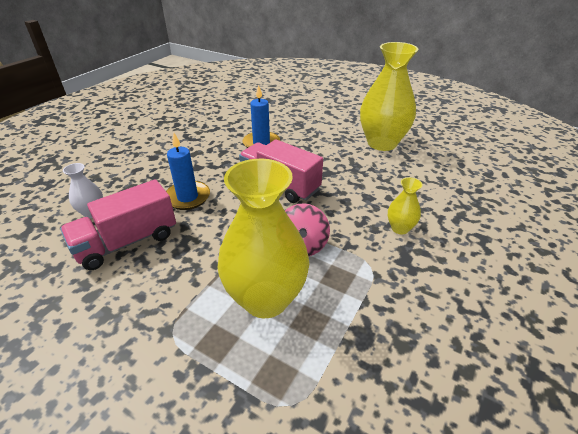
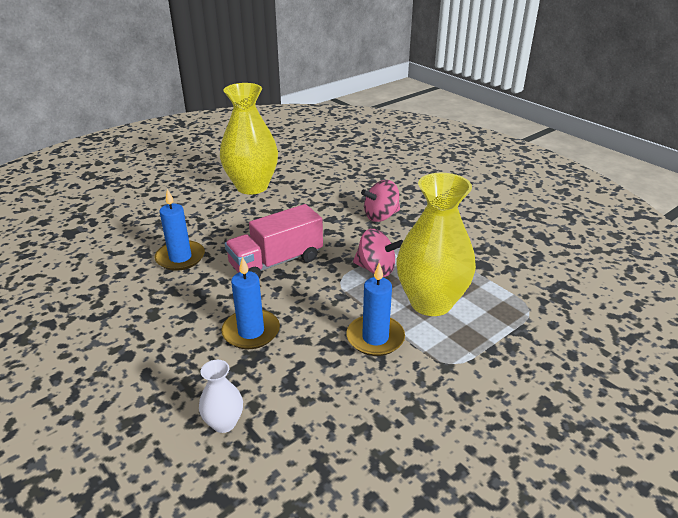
camera: 70 degrees left, 5 degrees down
pink truck [60,179,176,270] -> none
yellow vase [388,177,423,234] -> pink spinning top [361,180,400,222]
none -> blue candle [346,263,405,356]

